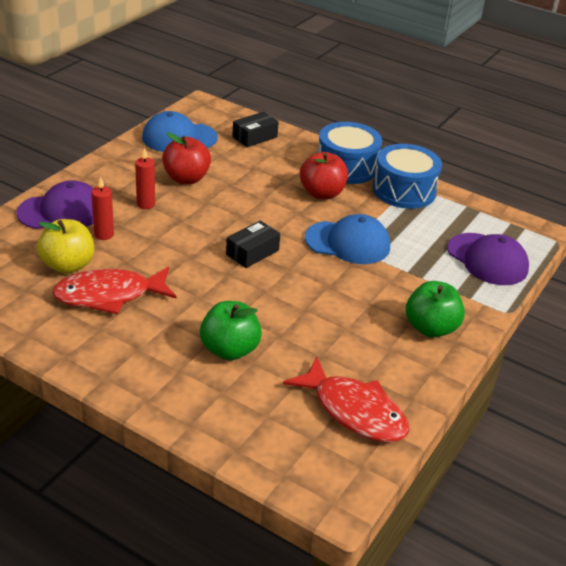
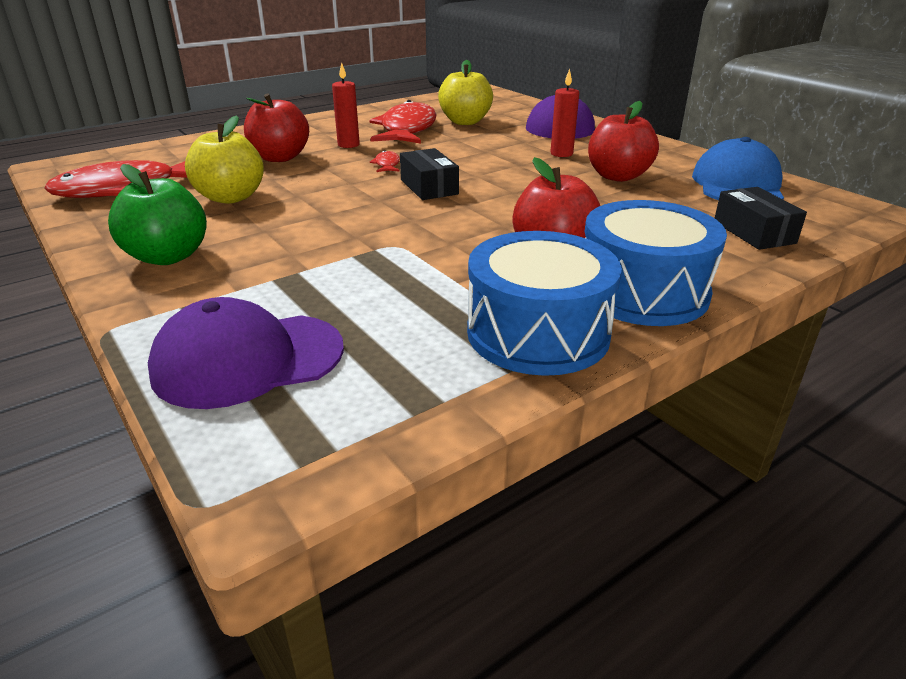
camera: 115 degrees right, 5 degrees down
red candle [91,177,114,240] -> red candle moved to [332,62,360,148]
green apple [200,301,262,360] -> red apple [244,93,309,162]
blue cap [305,214,390,264] -> none
none -> yellow apple [185,115,264,204]
none -> red fish [370,150,400,172]

